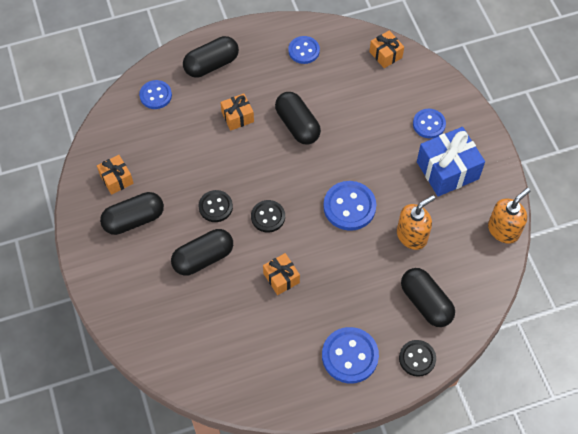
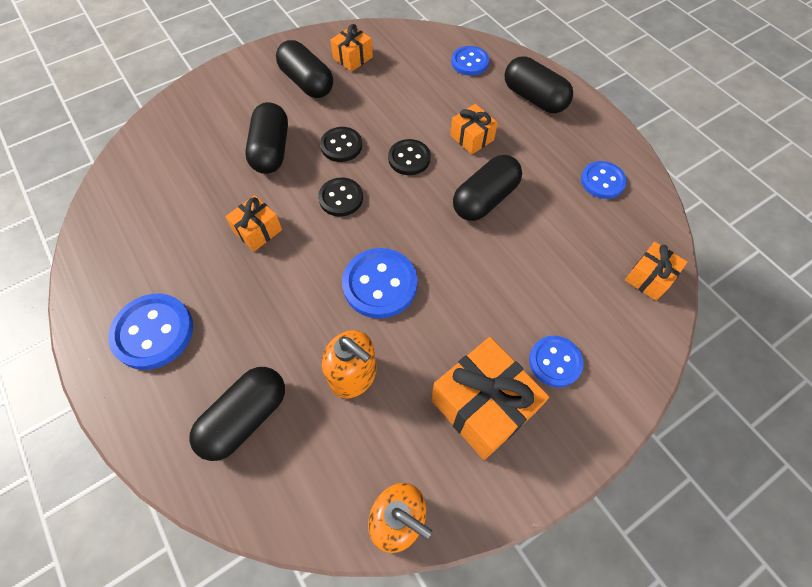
camera: 75 degrees right, 0 degrees up
black capsule [171,229,233,275] -> black capsule turned 45 degrees clockwise [245,102,288,174]
black button [399,340,436,377] -> black button moved to [388,139,431,175]
blue gift [417,127,485,197] -> orange gift [431,337,549,460]

